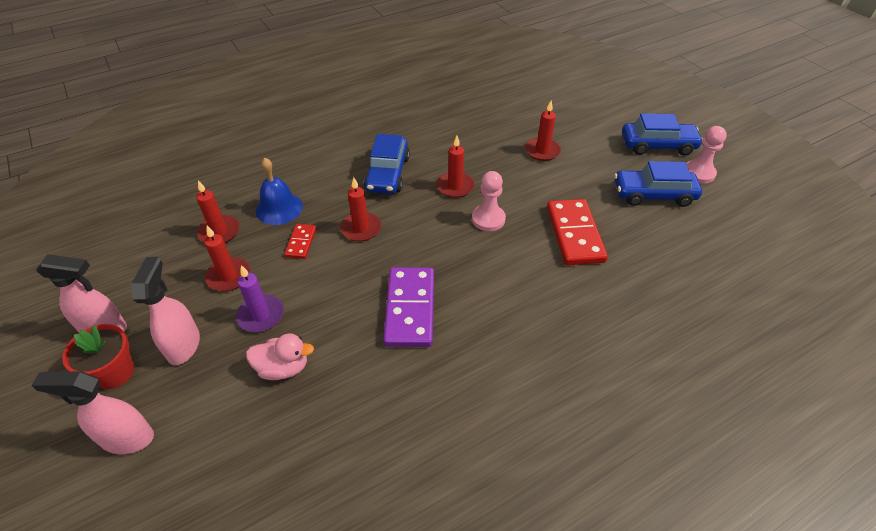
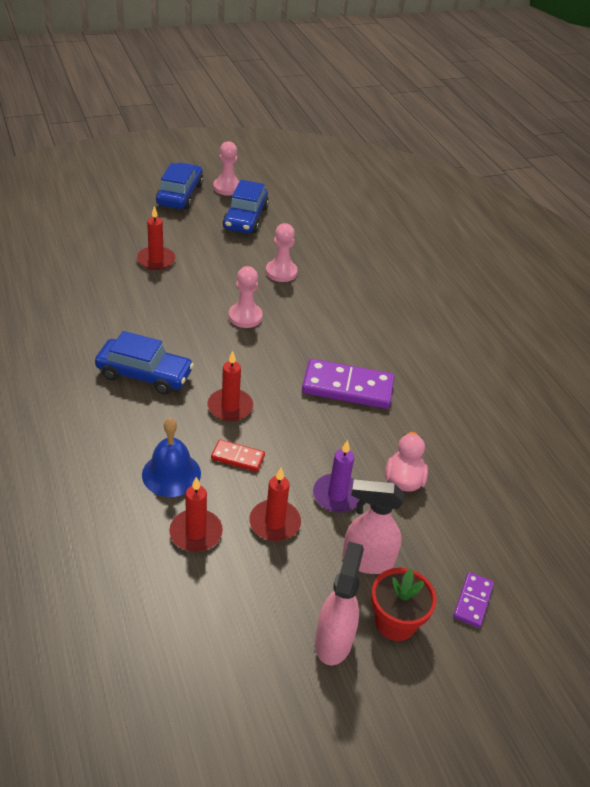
camera: 85 degrees left, 5 degrees down
pink spray bottle [31,371,154,454] -> purple domino [453,572,494,628]
red candle [437,136,475,198] -> none
red domino [547,199,608,265] -> pink pawn [266,223,298,282]

